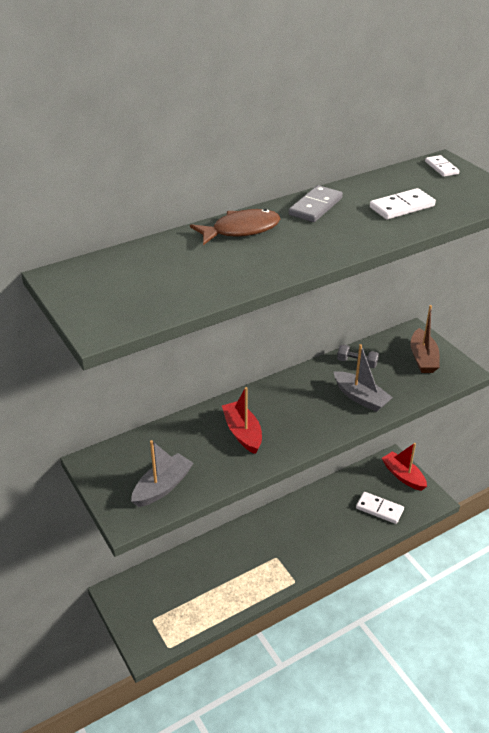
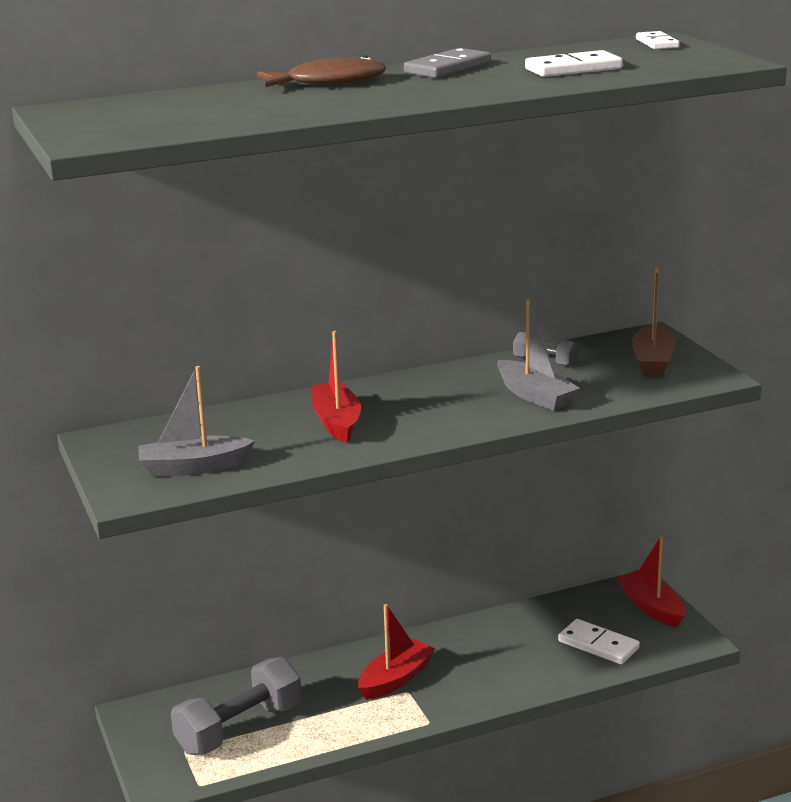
camera: 10 degrees right, 15 degrees down
grey boat [131,440,193,507] -> grey boat turned 150 degrees counterclockwise [138,366,255,477]
none -> grey dumbbell [171,657,302,755]
none -> red boat [358,604,435,700]

